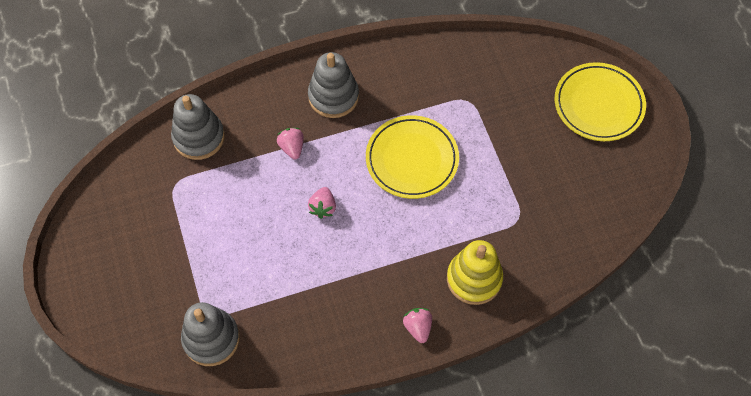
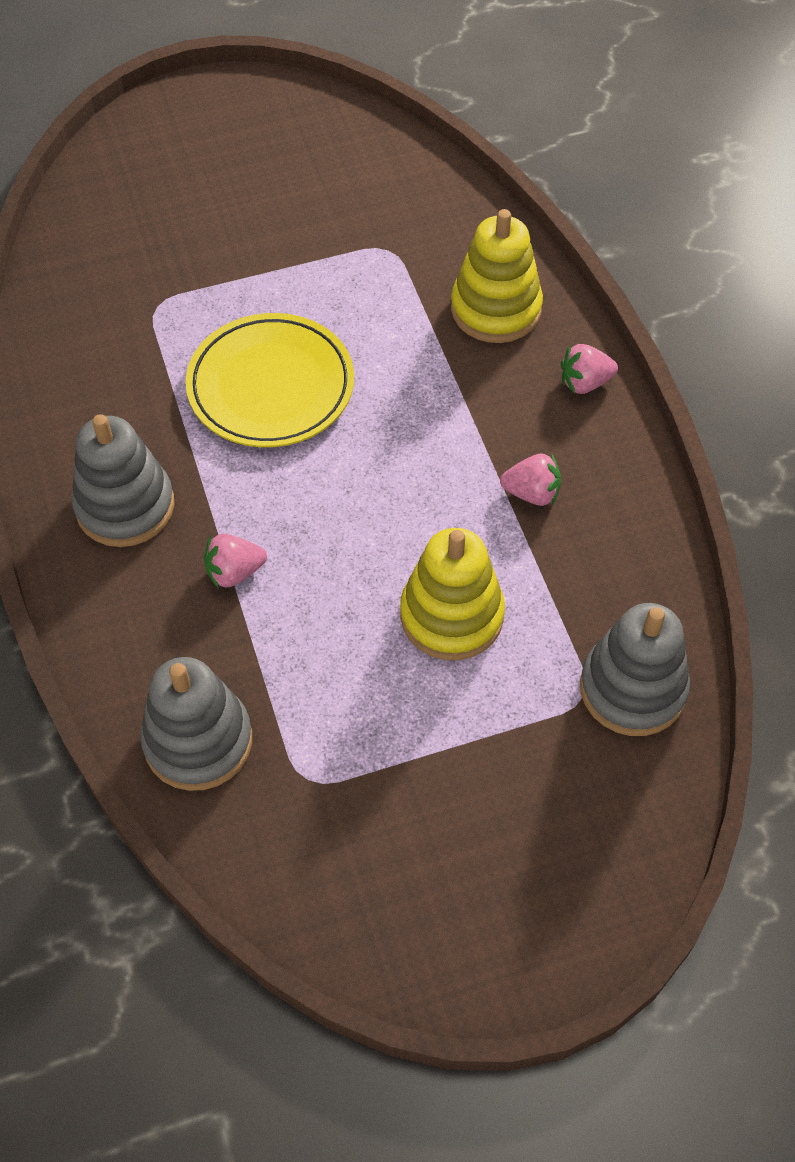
camera: 90 degrees left, 5 degrees down
pink strawberry [308,187,336,219] -> pink strawberry moved to [500,453,561,506]
yellow plate [555,62,646,141] -> none
none -> yellow stacking toy [400,528,505,660]

